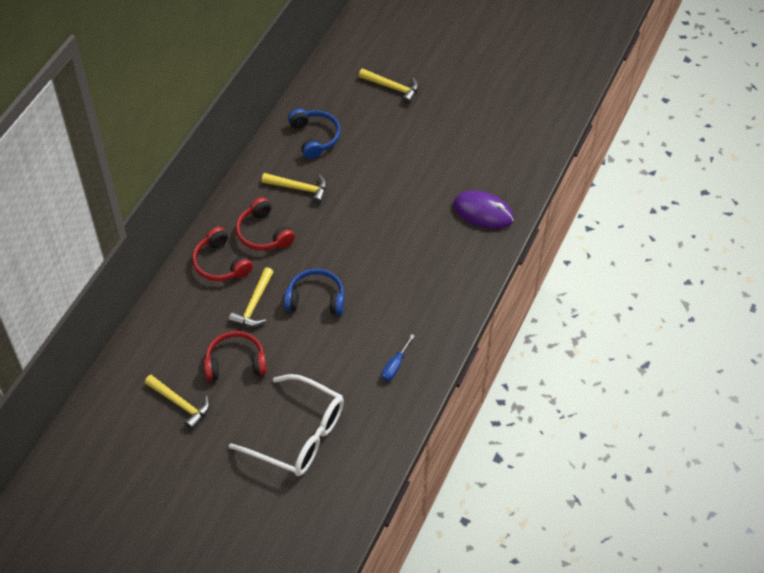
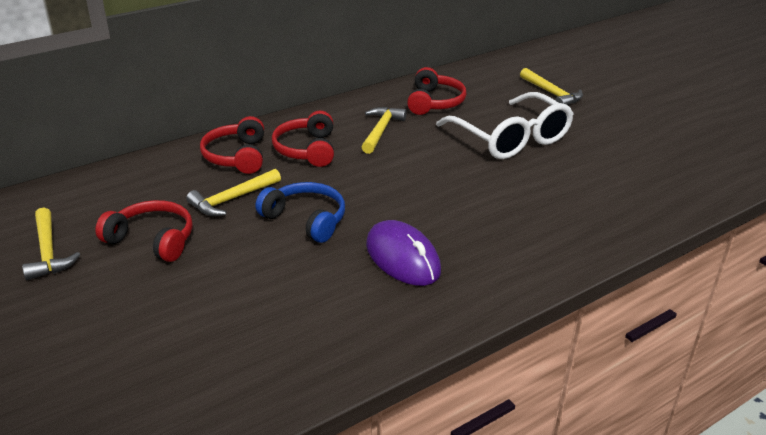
camera: 30 degrees right, 20 degrees down
white glasses [229,374,344,476] -> white glasses moved to [436,92,574,159]
yellow hammer [262,173,327,204] -> yellow hammer turned 120 degrees counterclockwise [362,107,407,154]
blue headphones [288,109,341,159] -> red headphones [407,67,467,115]
blue screwdriver [382,334,415,381] -> none
purple mouse [453,191,514,229] -> purple mouse moved to [366,220,441,286]

